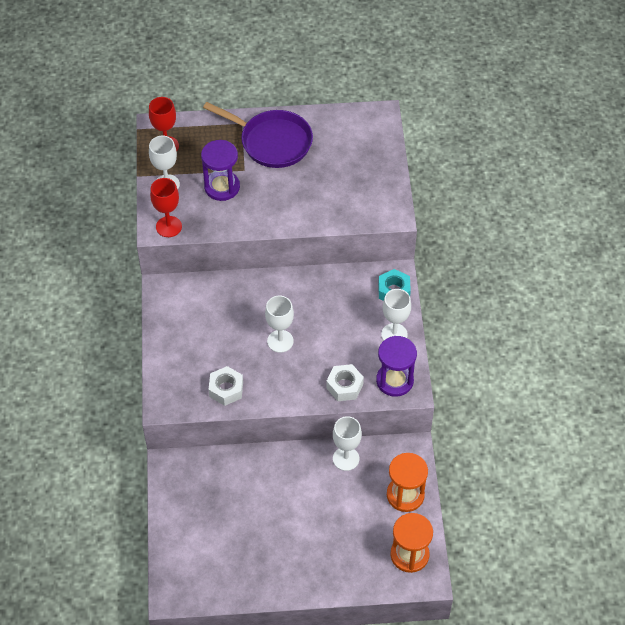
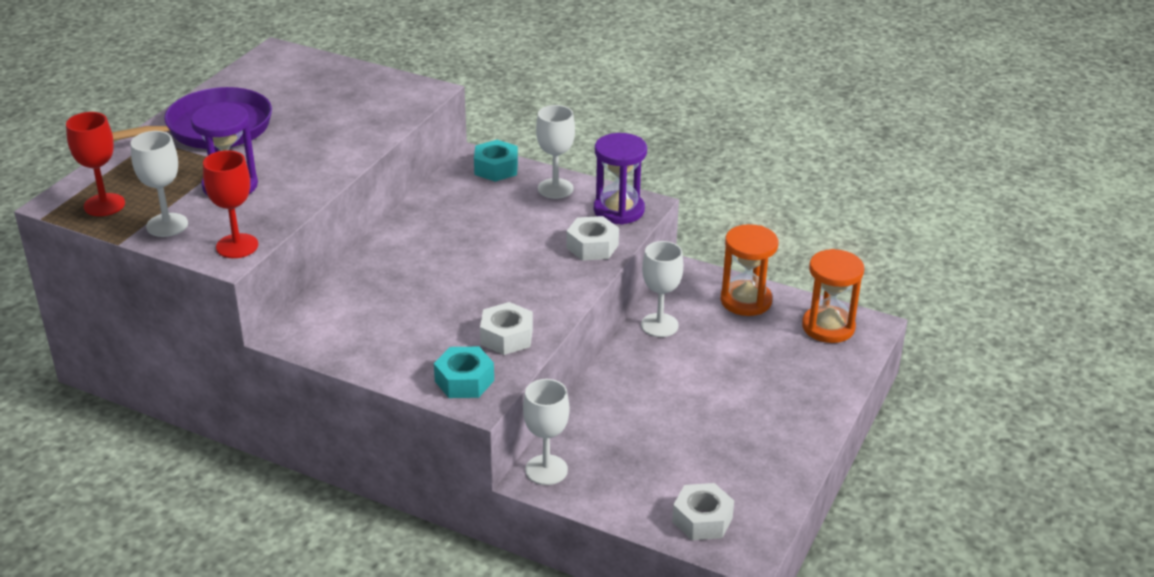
camera: 60 degrees left, 20 degrees down
white goblet [265,296,294,353] -> white goblet moved to [523,379,570,485]
none -> turquoise nut [434,347,494,398]
none -> white nut [672,483,734,540]

